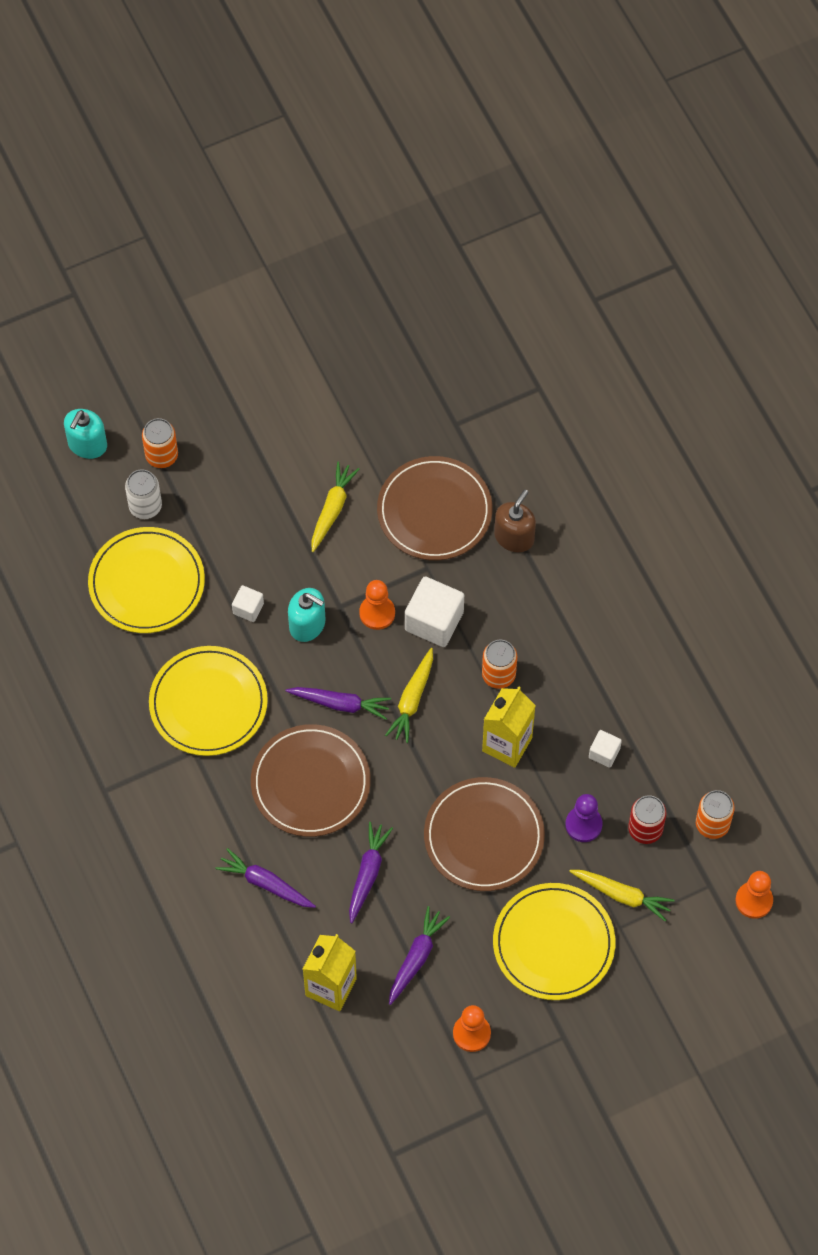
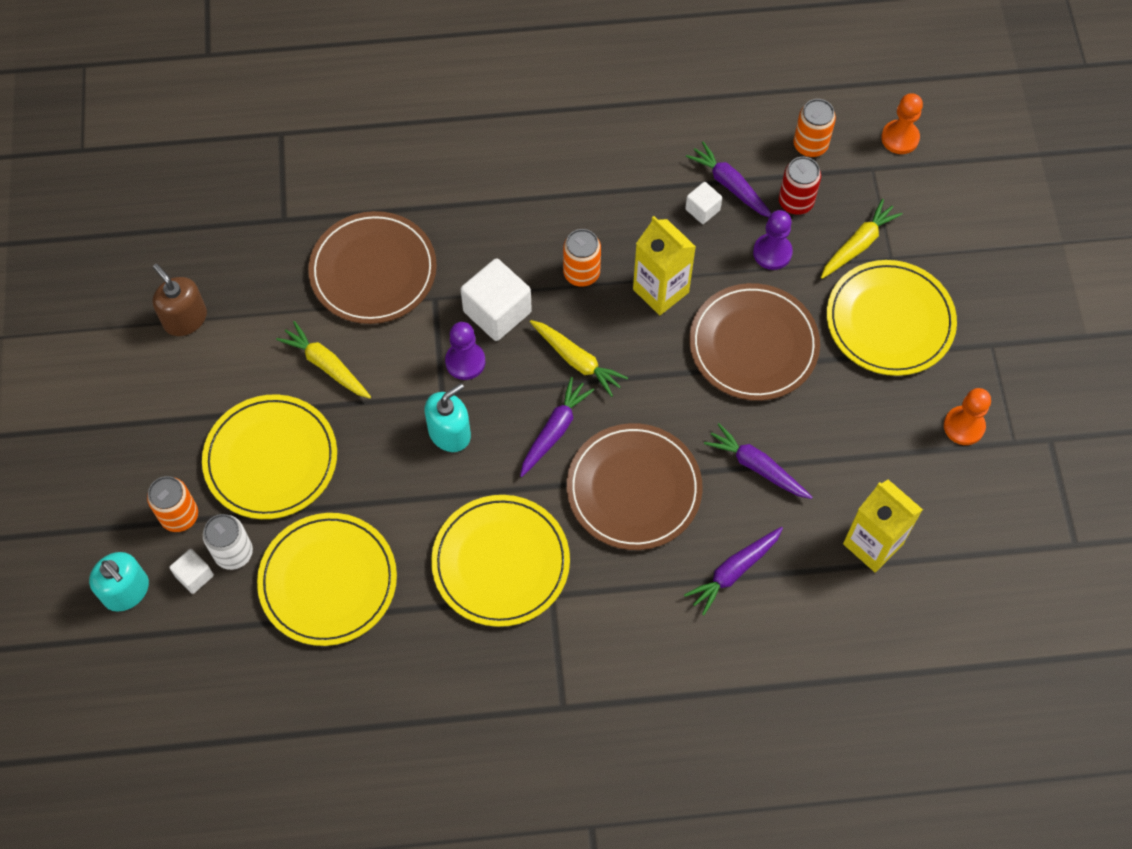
camera: 70 degrees left, 0 degrees up
white cube [232,585,264,622] -> white cube moved to [169,549,214,594]
orange pawn [359,580,395,630] -> purple pawn [445,322,485,380]
purple carrot [389,906,450,1005] -> purple carrot moved to [686,142,772,217]
brown soap dispenser [494,490,536,552] -> brown soap dispenser moved to [152,264,207,336]
none -> yellow plate [202,394,337,519]

